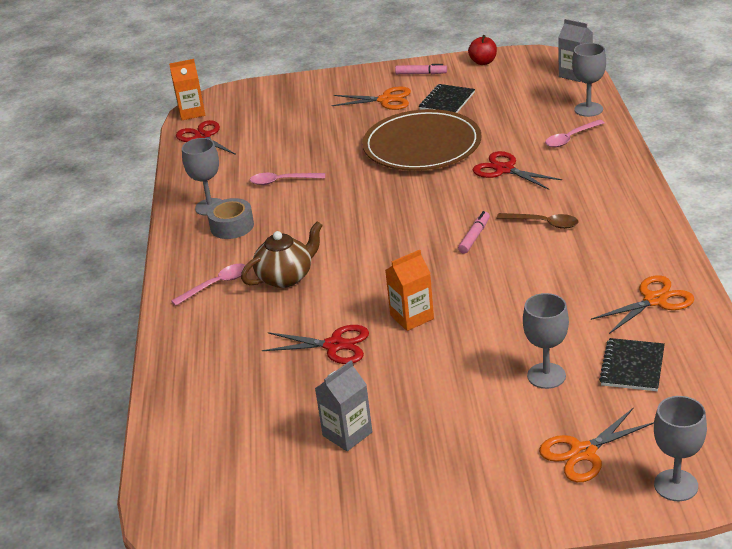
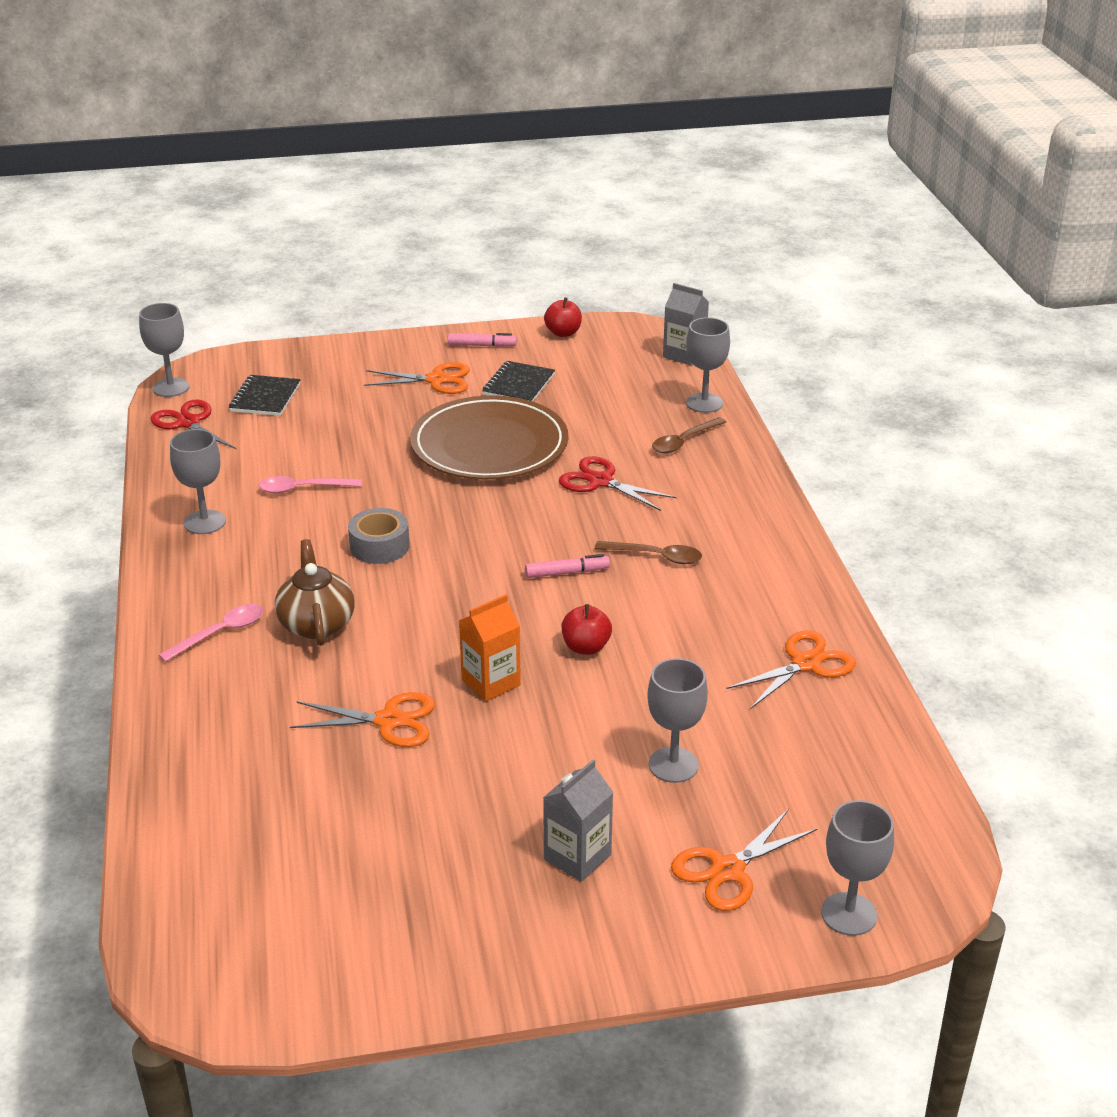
camera: 10 degrees left, 0 degrees up
orange carton [169,59,205,120] -> grey goblet [139,303,190,397]
grey tape [207,198,254,239] -> grey tape moved to [348,508,410,564]
brown teapot [241,221,323,288] -> brown teapot turned 60 degrees counterclockwise [275,539,355,646]
red scissors [262,325,369,364] -> orange scissors [290,692,435,747]
grey carton [315,360,372,451] -> grey carton moved to [543,759,613,882]
pink marker [458,211,490,254] -> pink marker turned 60 degrees clockwise [525,554,610,578]
pink spoon [545,119,605,147] -> brown spoon [652,417,726,453]
black notebook [599,338,665,391] -> black notebook moved to [229,375,301,416]
none -> red apple [562,604,612,655]

